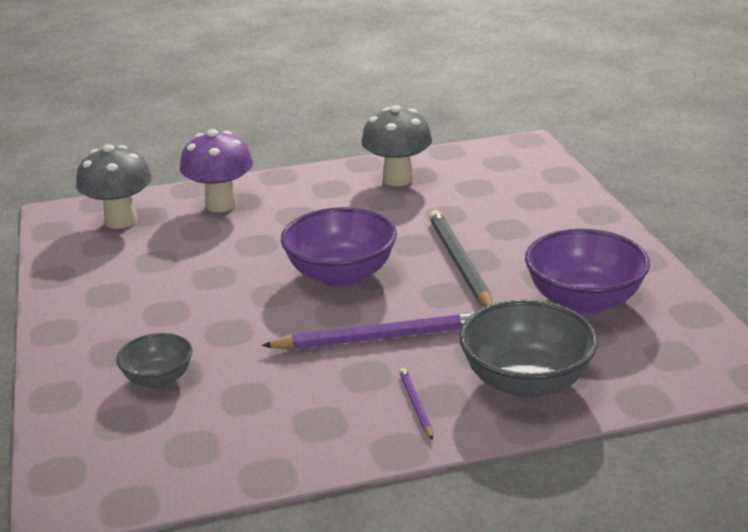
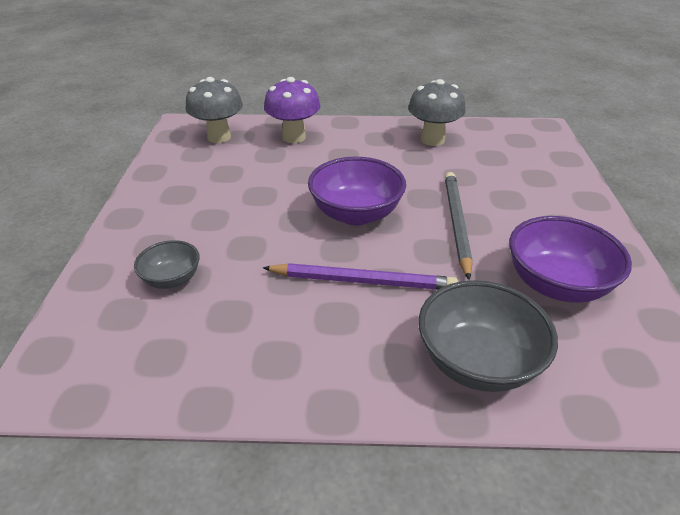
camera: 15 degrees right, 10 degrees up
purple pencil [399,368,433,440] -> none

